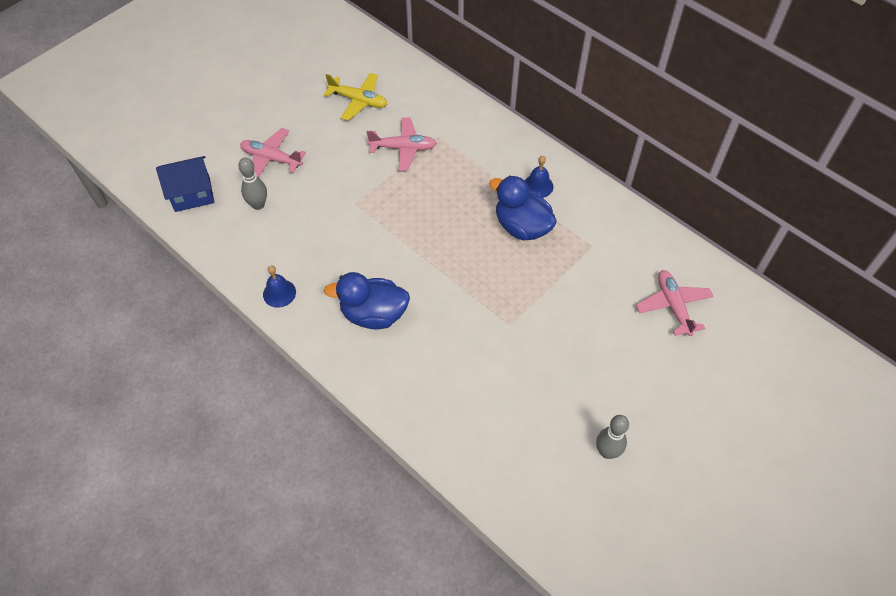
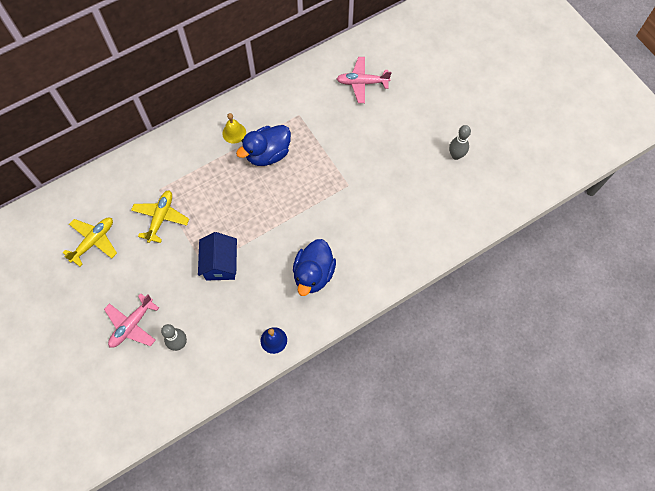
camera: 75 degrees left, 10 degrees up
blue house [156,156,215,212] -> blue house moved to [198,232,237,281]
pink plane [367,117,437,171] -> yellow plane [131,190,189,243]
blue bell [525,156,553,198] -> yellow bell [222,113,246,144]

